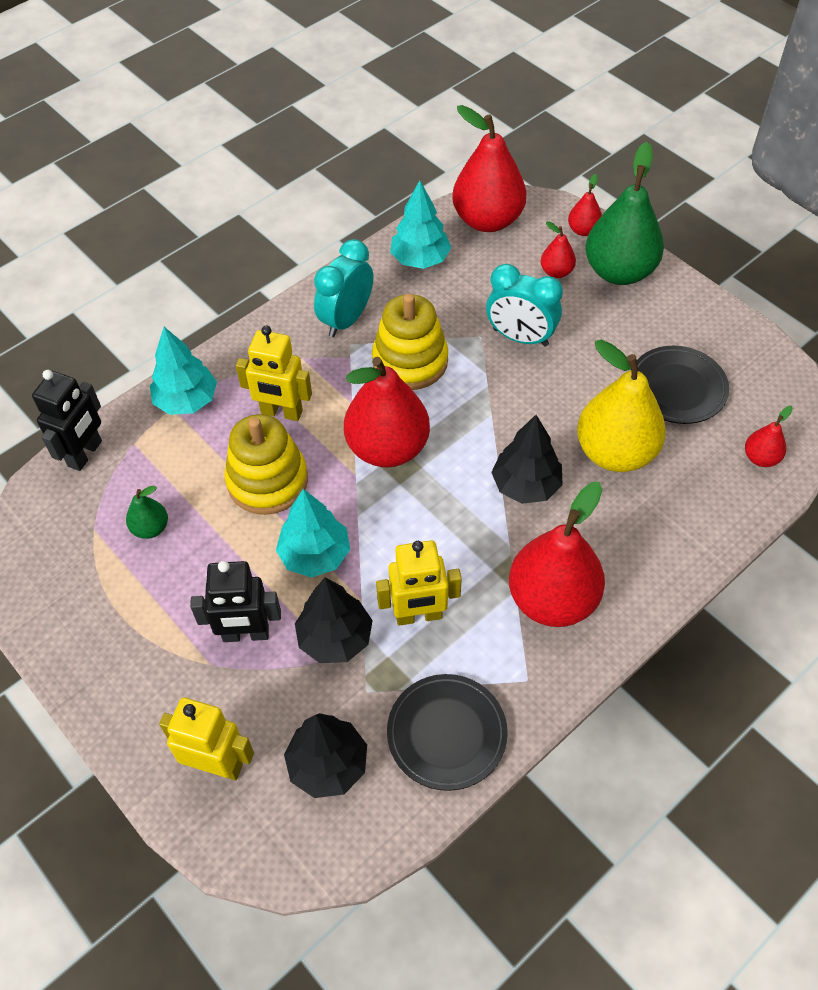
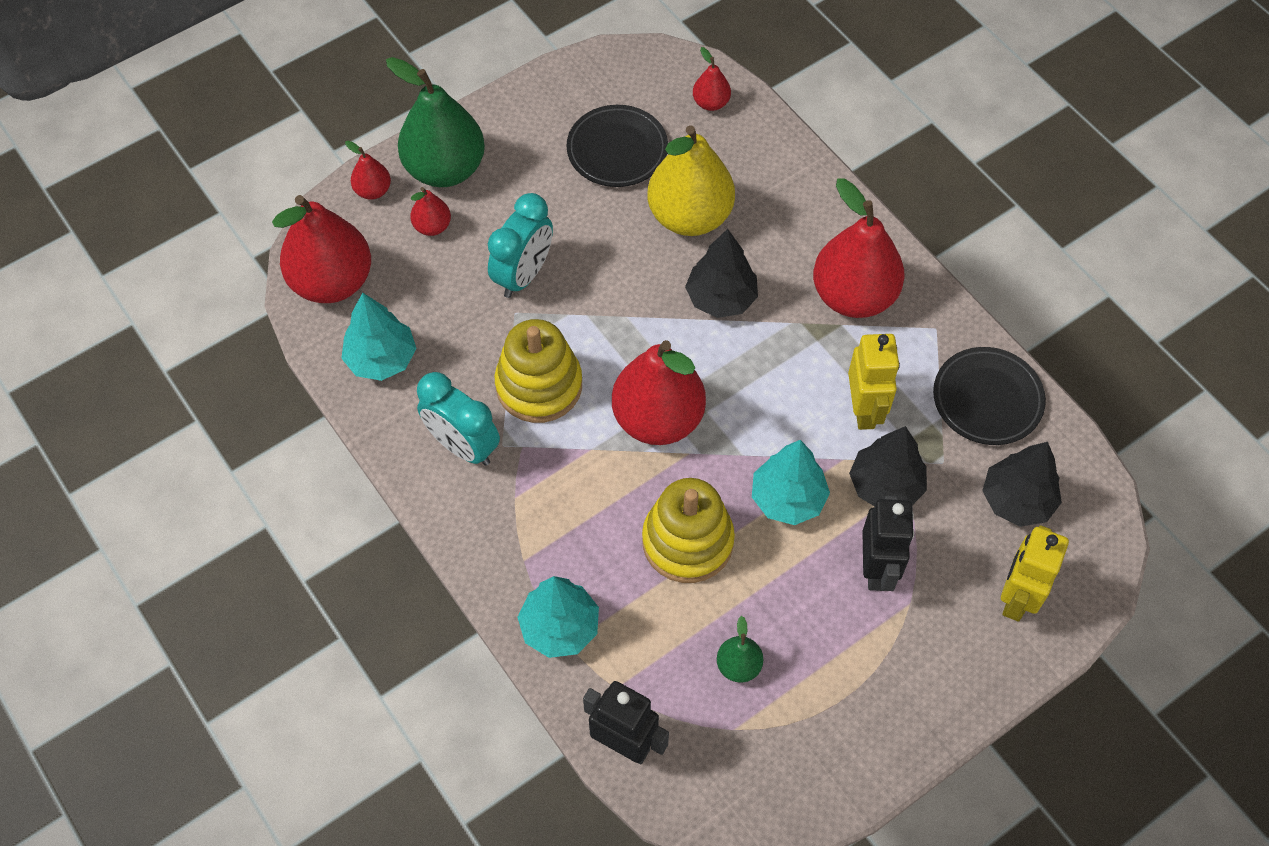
camera: 85 degrees left, 5 degrees up
yellow robot [236,326,312,421] -> none

